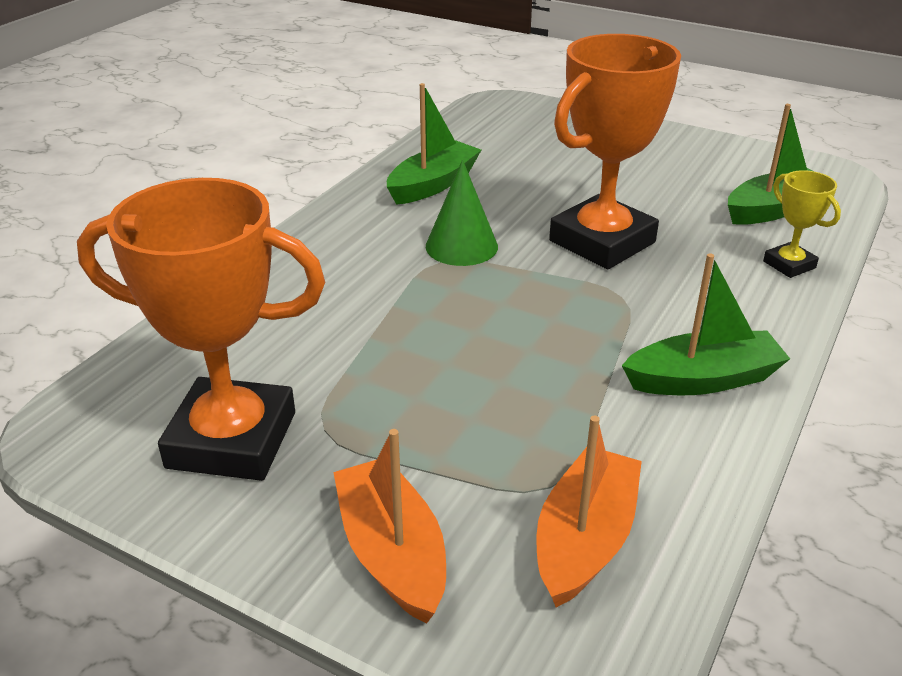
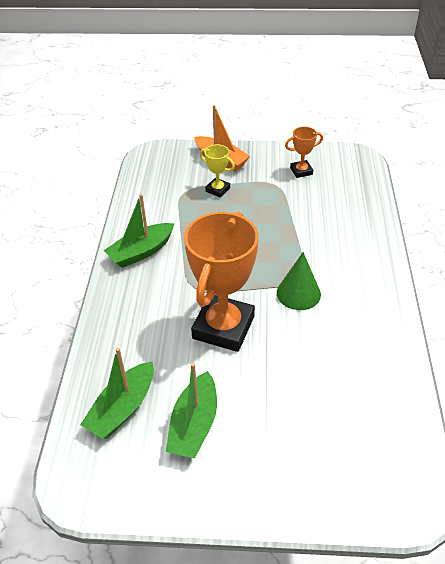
camera: 155 degrees right, 10 degrees up
orange trophy [77,178,325,481] -> orange trophy [285,127,323,178], size x0.46
green boat [387,83,481,205] -> green boat moved to [166,363,217,459]
orange boat [536,416,642,607] -> none
yellow trophy [763,170,841,278] -> yellow trophy moved to [200,144,235,198]

